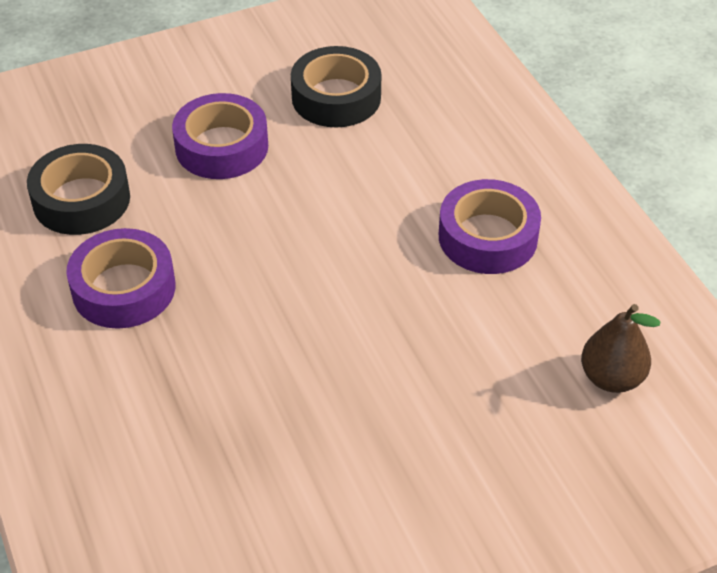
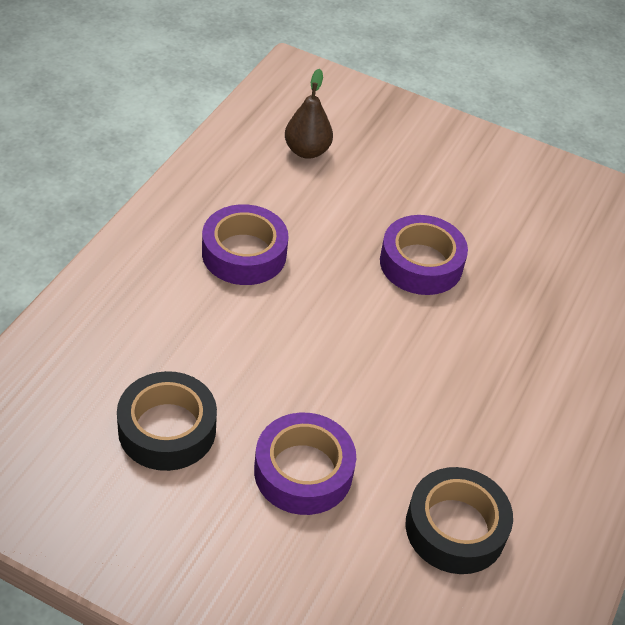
camera: 135 degrees left, 0 degrees up
purple tape [66,228,175,329] -> purple tape moved to [380,215,468,295]

